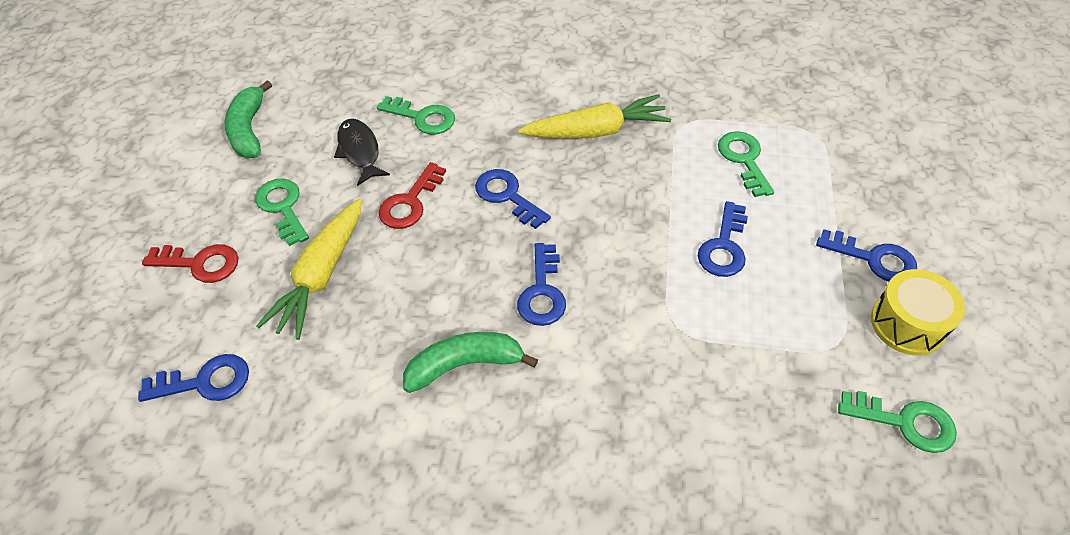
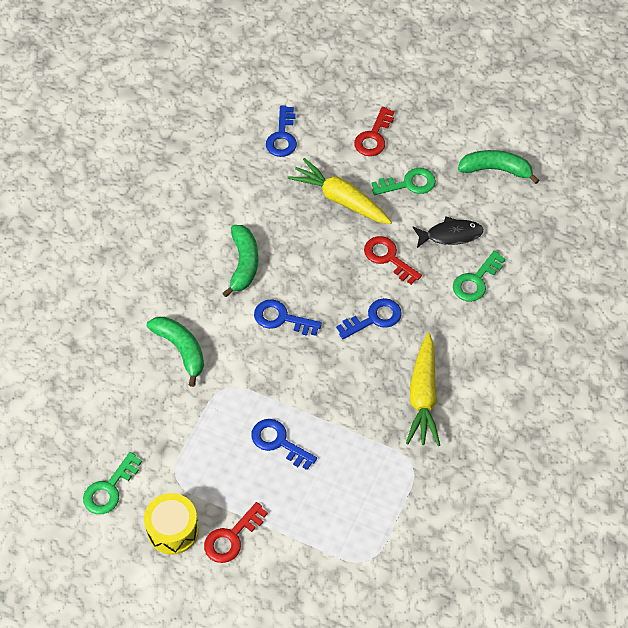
camera: 105 degrees right, 5 degrees up
green key [718,131,774,197] -> none
blue key [816,229,917,282] -> red key [204,502,268,563]
none -> green banana [147,317,204,387]

